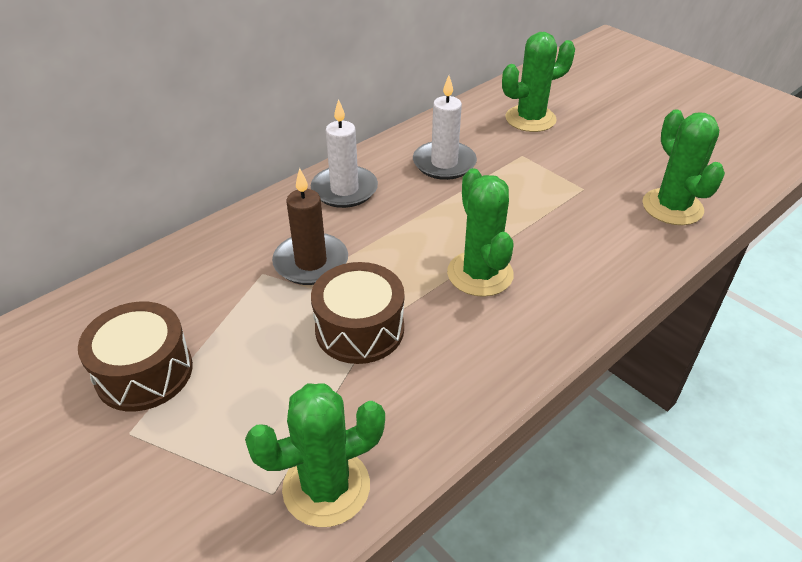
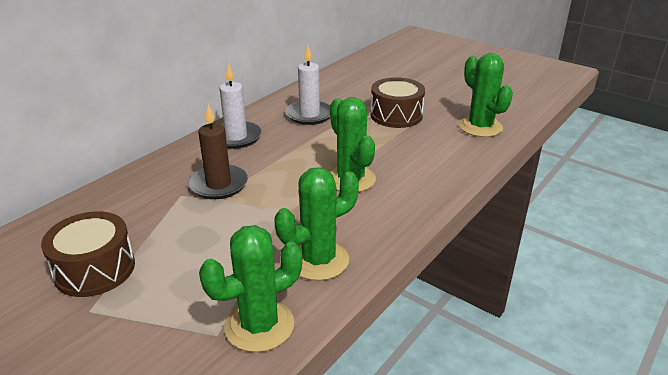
camera: 10 degrees left, 10 degrees down
brown drum [311,262,404,364] -> brown drum moved to [370,77,425,128]
green cactus [502,32,575,132] -> green cactus moved to [274,167,359,281]

